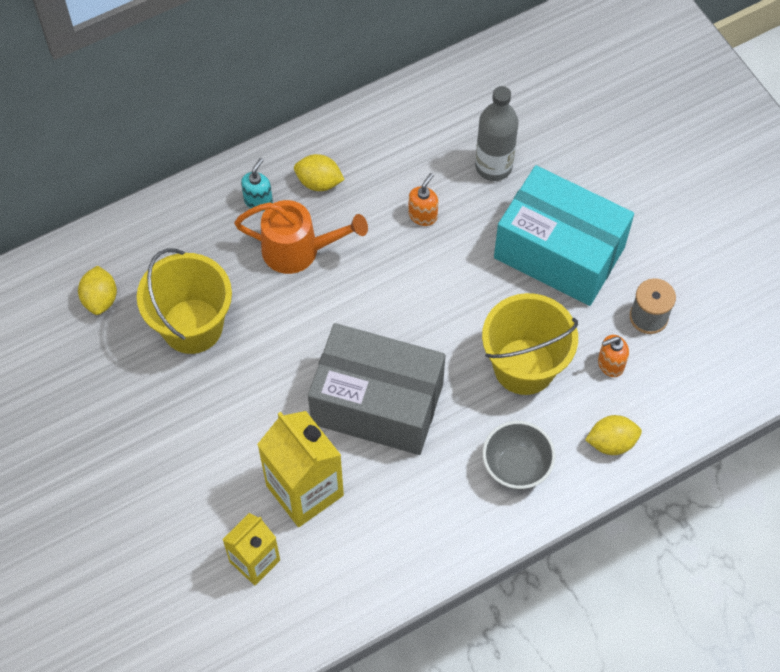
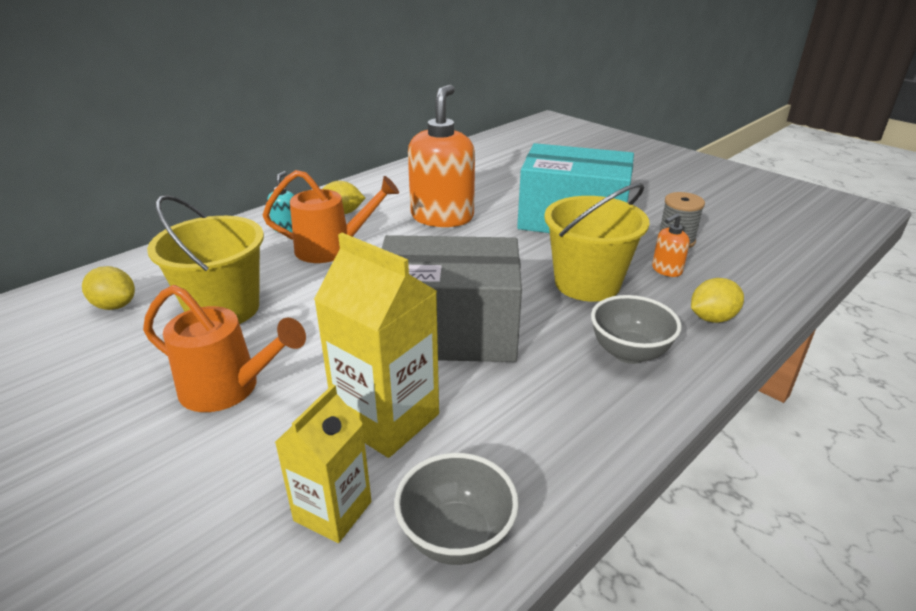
camera: 15 degrees left, 30 degrees down
yellow lemon [78,265,117,315] -> yellow lemon turned 45 degrees counterclockwise [82,266,135,310]
orange soap dispenser [408,173,438,226] -> orange soap dispenser [408,84,475,227], size x2.29
grey bottle [475,86,519,181] -> none
none -> orange watering can [143,285,306,412]
none -> grey bowl [394,453,519,565]

